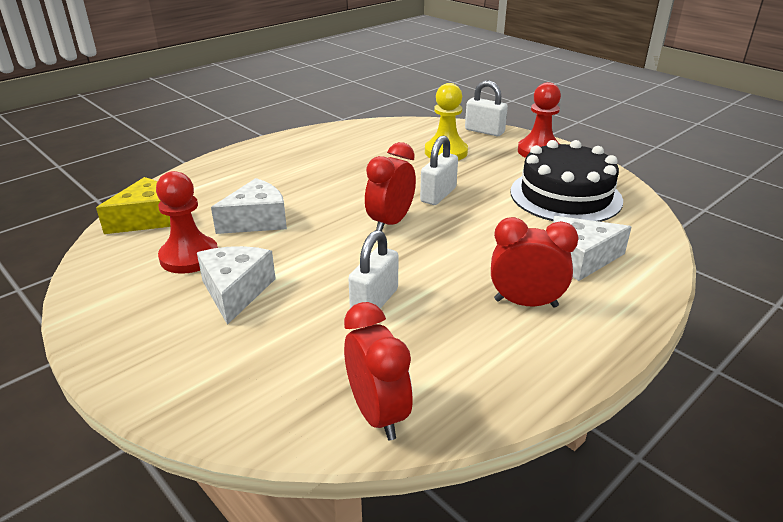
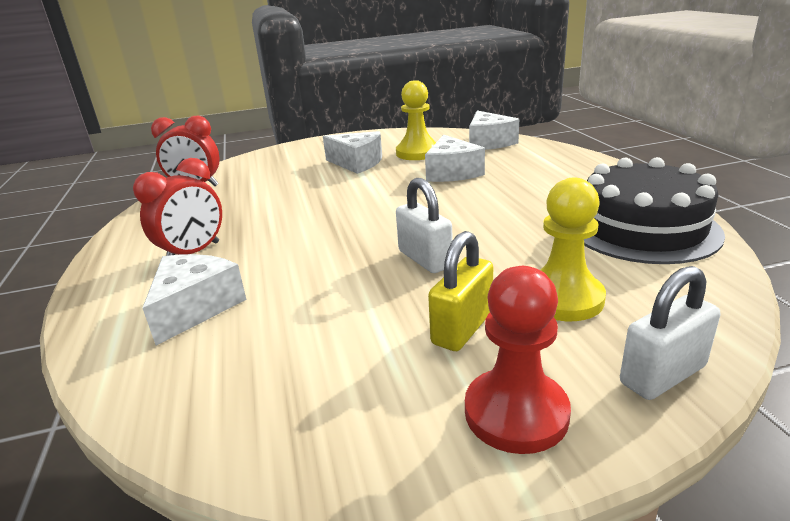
camera: 120 degrees right, 5 degrees down
yellow cheese [96,177,170,234] -> white cheese [469,110,519,150]
red pawn [156,171,218,274] -> yellow pawn [396,80,436,160]
white padlock [348,230,398,309] -> none
red clock [365,142,416,231] -> none
black cake [510,140,623,222] -> black cake moved to [584,157,725,264]
none -> yellow padlock [428,231,493,351]

